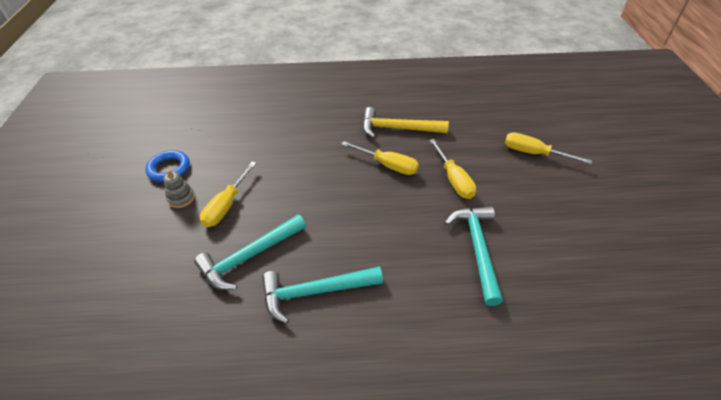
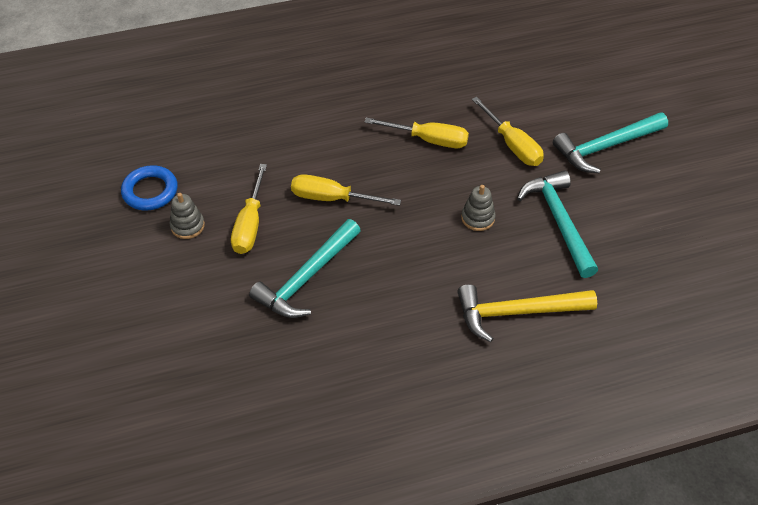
camera: 15 degrees left, 5 degrees up
turquoise hammer [262,267,383,324] -> turquoise hammer moved to [553,112,668,173]
yellow hammer [362,107,449,138] -> yellow hammer moved to [457,284,597,342]
yellow screwdriver [505,132,592,164] -> yellow screwdriver moved to [291,174,401,206]
none -> grey stacking toy [461,185,496,231]

